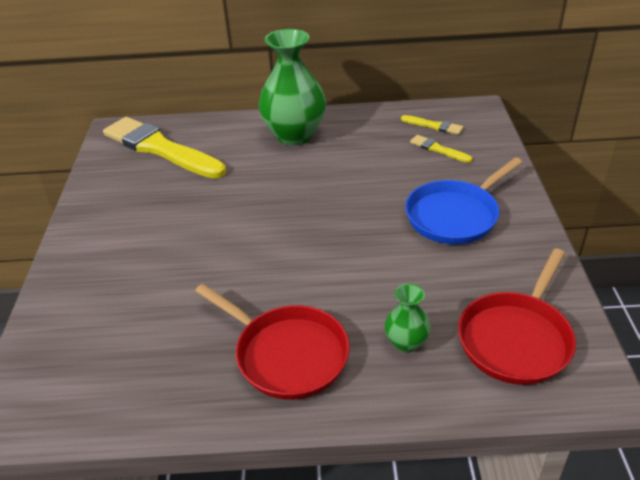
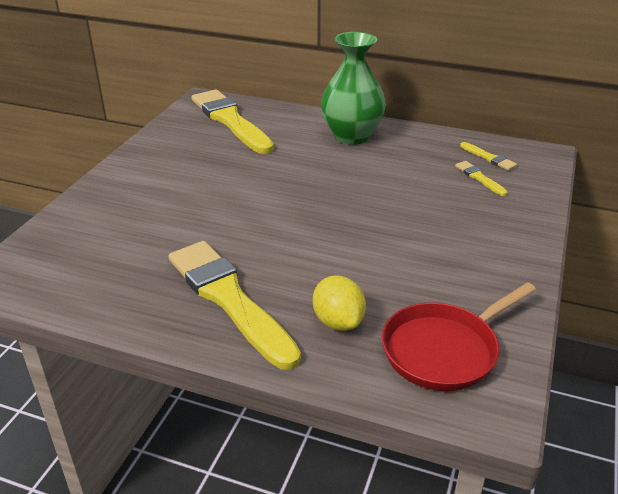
camera: 20 degrees right, 5 degrees down
red pan [195,284,350,400] -> yellow brush [168,241,301,370]
green vase [385,284,431,353] -> yellow lemon [313,275,366,331]
blue pan [405,157,523,244] -> none

